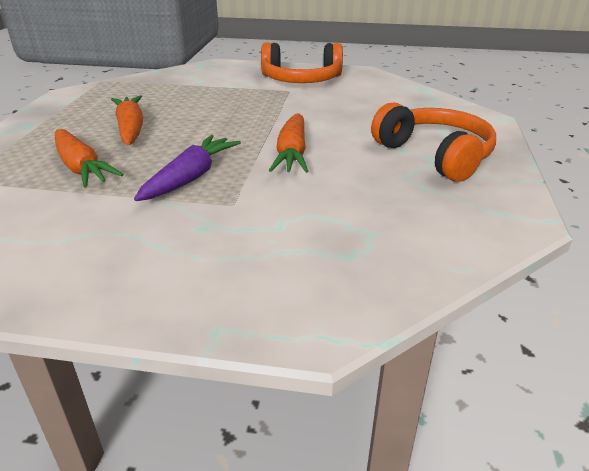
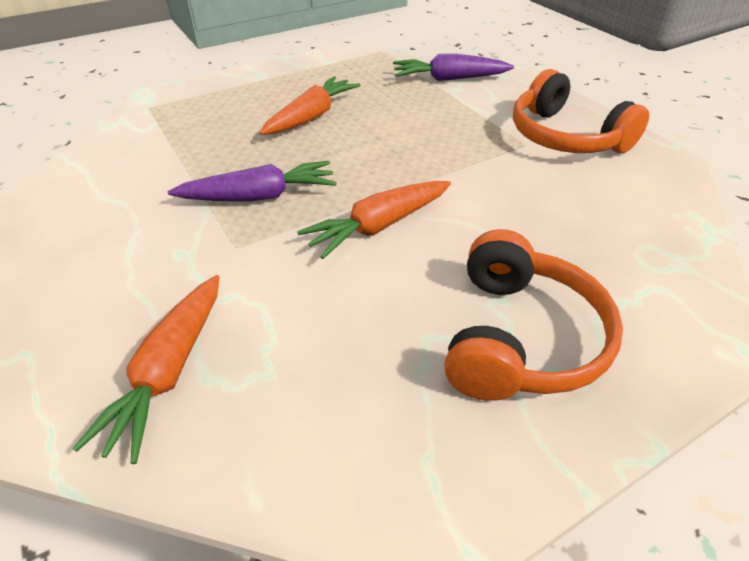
camera: 50 degrees right, 10 degrees up
orange carrot [55,129,124,188] -> orange carrot moved to [72,275,220,464]
none -> purple carrot [393,54,514,81]

